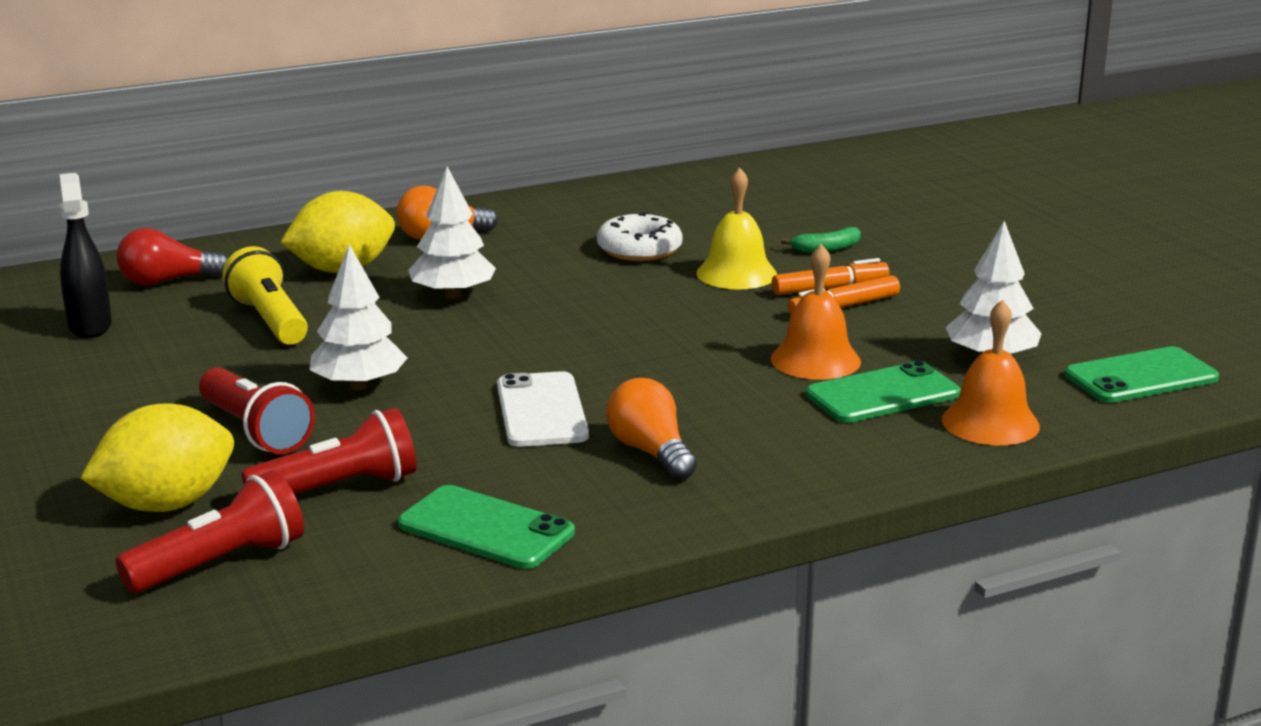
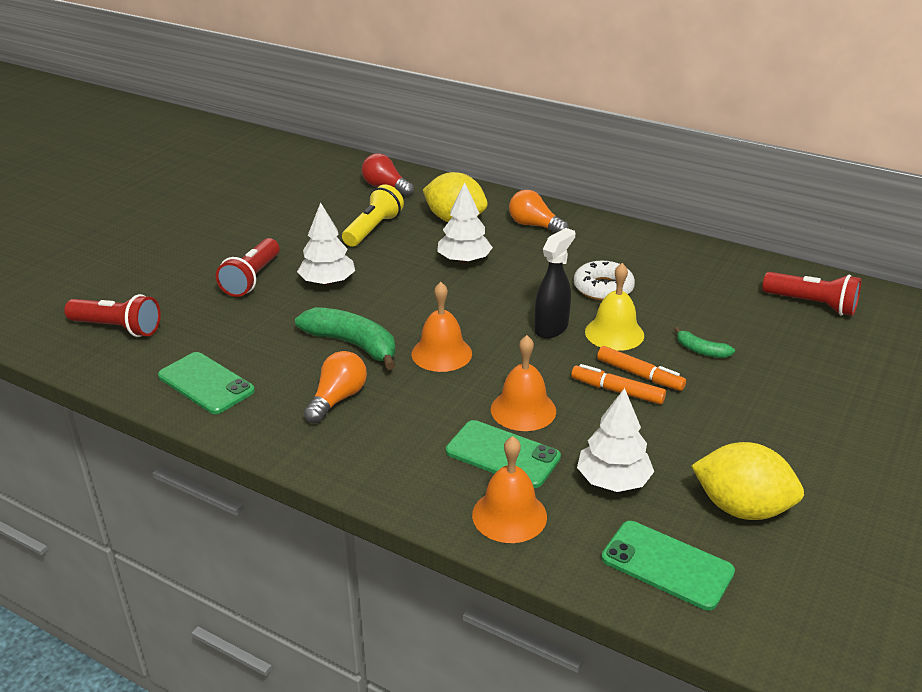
camera: 55 degrees right, 10 degrees up
black spray bottle [59,173,112,338] -> black spray bottle moved to [534,228,575,339]
yellow lemon [80,403,234,512] -> yellow lemon moved to [691,442,804,520]
red flashlight [241,407,417,495] -> red flashlight moved to [762,272,861,316]
green phone [398,485,575,569] -> green phone turned 45 degrees counterclockwise [158,352,255,414]
white phone [497,371,589,447] -> green banana [295,307,395,370]
none -> orange bell [412,282,472,372]

